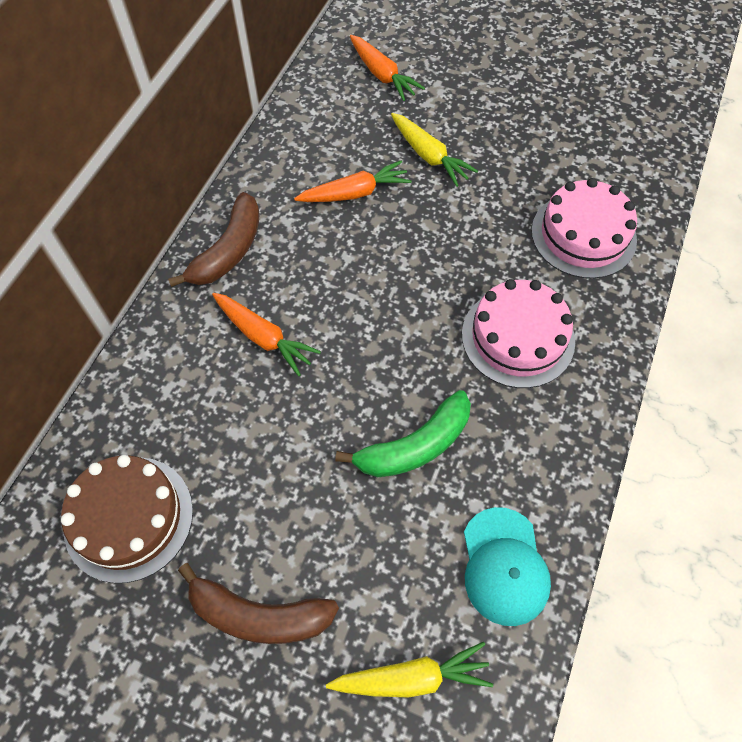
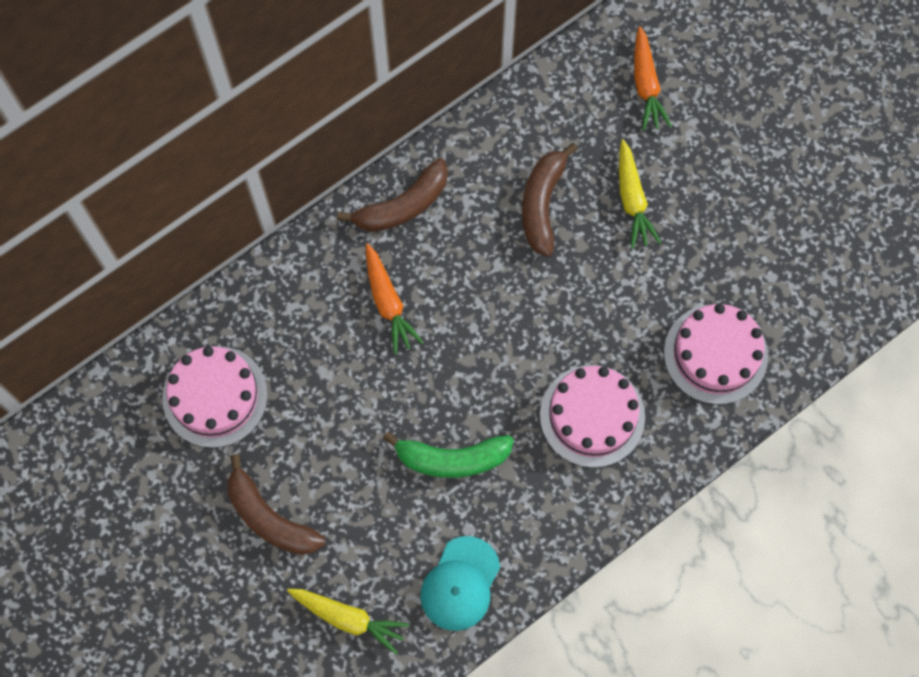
camera: 30 degrees right, 10 degrees up
brown cake [61,455,193,583] -> pink cake [162,346,268,448]
orange carrot [294,160,412,202] -> brown banana [522,143,578,257]

